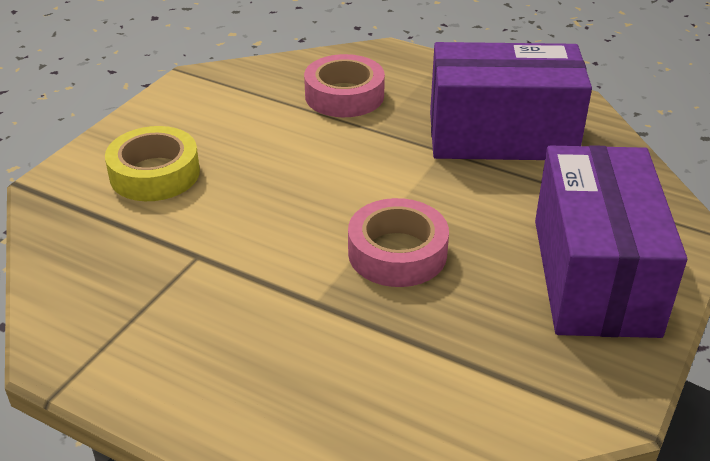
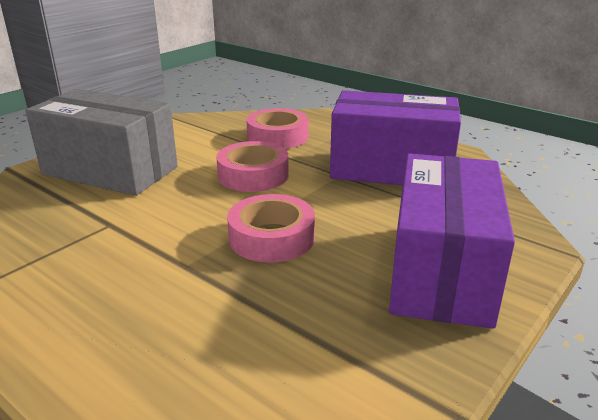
camera: 10 degrees right, 10 degrees down
yellow tape [105,126,200,201] -> grey box [25,89,178,196]
none -> pink tape [216,141,289,192]

